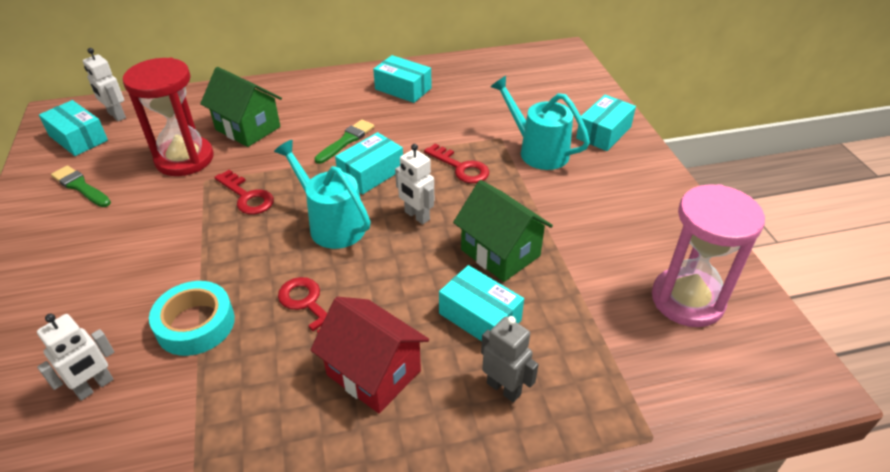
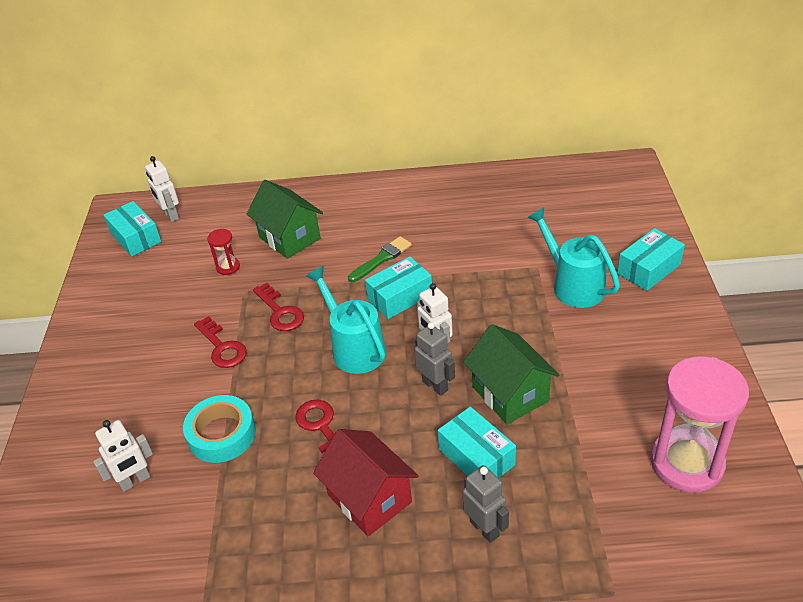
camera: 15 degrees right, 0 degrees up
green brush [51,165,111,207] -> none
red hourglass [123,58,214,176] -> red hourglass [207,229,240,275], size x0.44
turquoise box [373,55,432,103] -> none
red key [424,143,489,183] -> red key moved to [194,316,247,368]
none -> grey robot [414,322,455,396]

